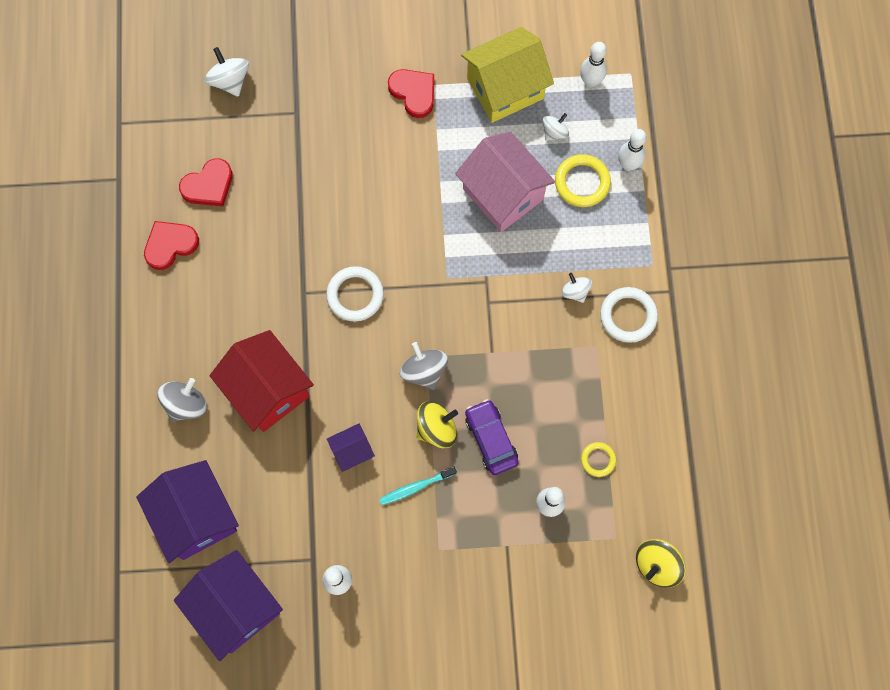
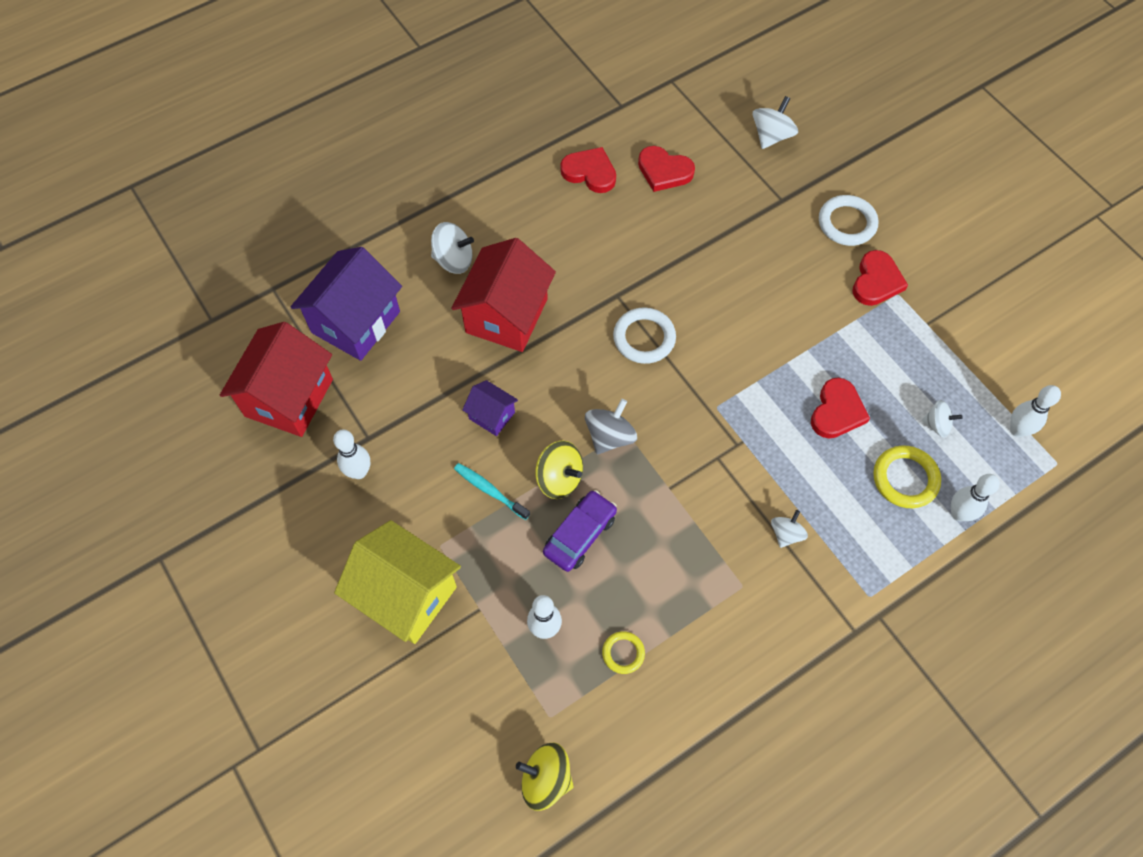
camera: 60 degrees right, 10 degrees down
grey spinning top [157,378,207,422] -> white spinning top [431,222,474,274]
purple house [174,550,283,661] -> red house [220,322,333,437]
pink house [455,132,555,232] -> red heart [811,378,870,439]
yellow house [461,27,554,123] -> yellow house moved to [334,520,461,644]
white ring [600,287,658,343] -> white ring moved to [819,195,878,246]

